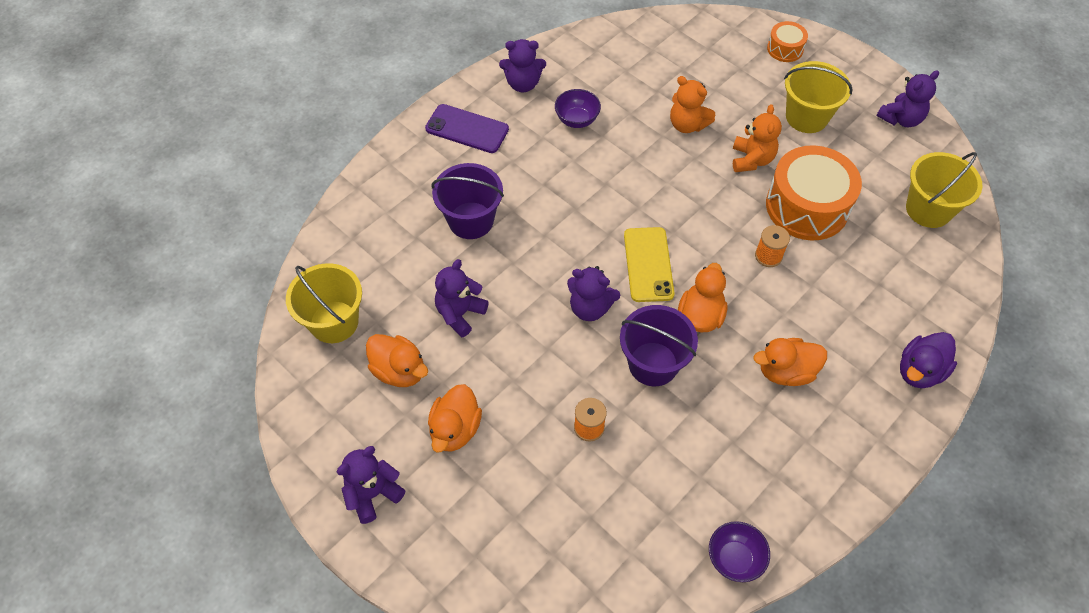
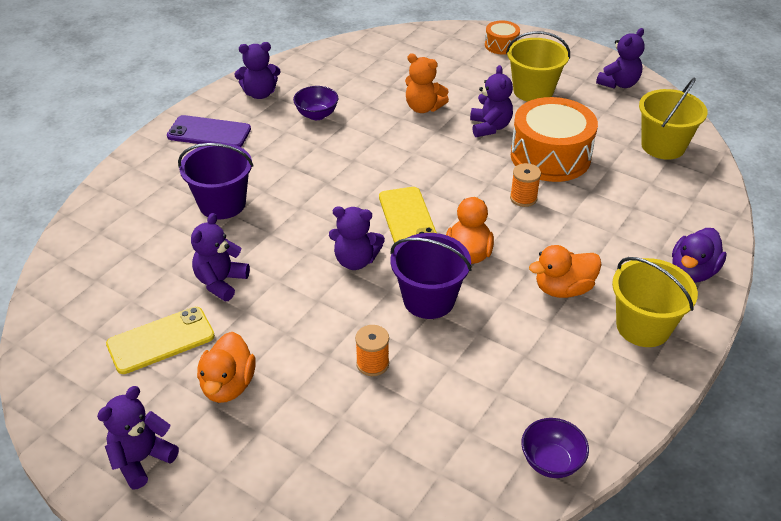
camera: 10 degrees left, 15 degrees down
yellow bucket [286,263,362,343] -> yellow bucket moved to [612,257,698,347]
orange duck [366,334,428,387] -> yellow phone [106,307,215,374]
orange teddy bear [733,104,782,172] -> purple teddy bear [470,65,513,137]

